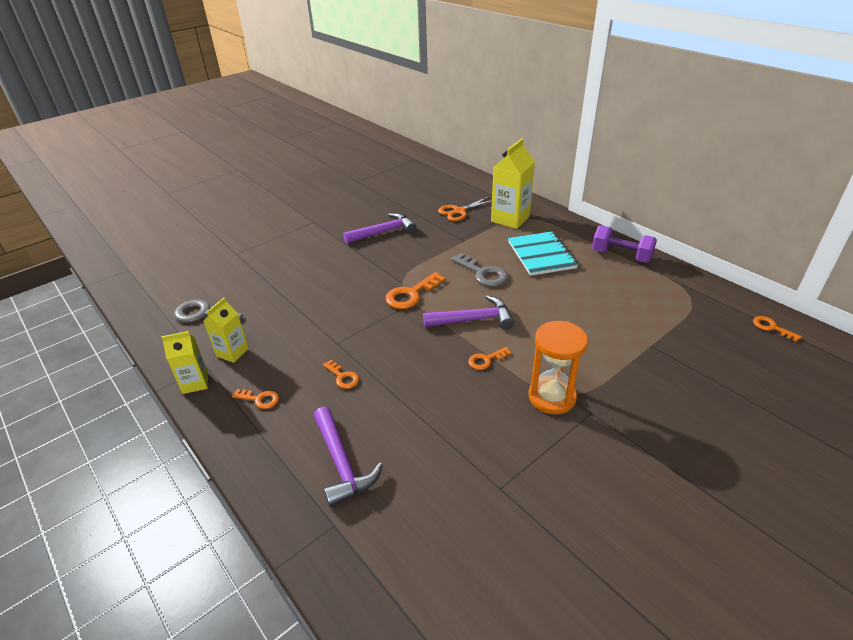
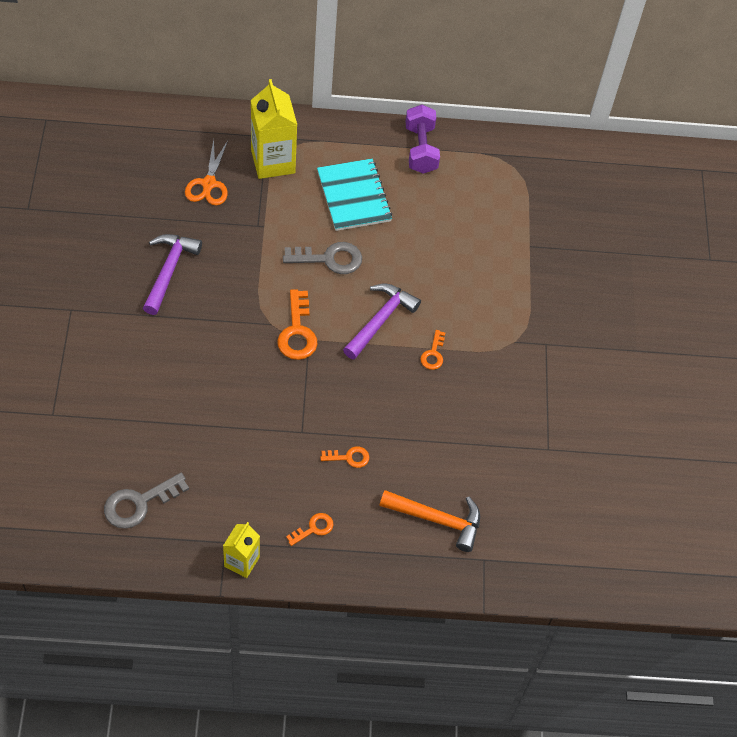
camera: 55 degrees left, 20 degrees up
yellow carton [203,297,249,363] -> none
purple hammer [314,407,383,507] -> orange hammer [379,490,480,552]
turquoise notebook [508,231,578,276] -> turquoise notebook turned 45 degrees clockwise [317,159,392,231]
orange hourglass [528,321,588,414] -> none
purple dumbbell [592,225,657,263] -> purple dumbbell turned 75 degrees counterclockwise [405,104,440,174]
orange key [753,316,802,342] -> none

